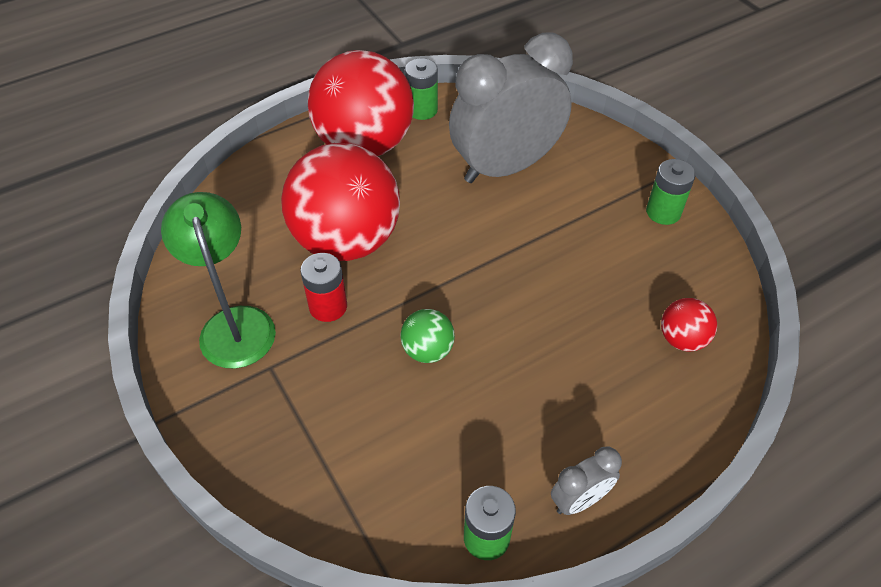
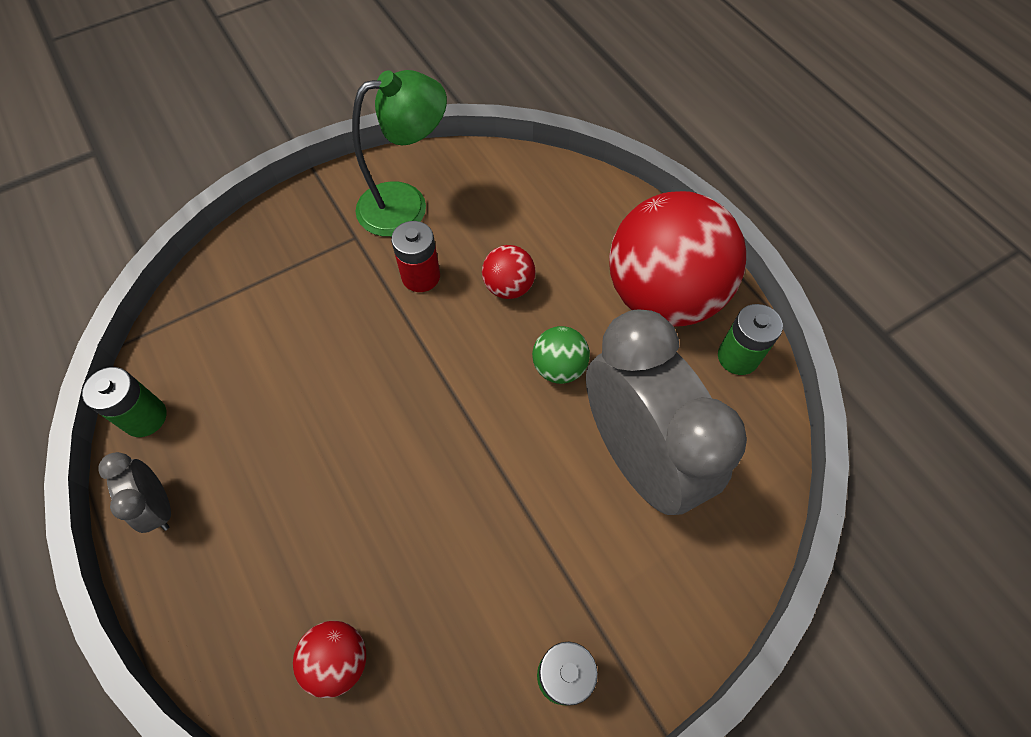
camera: 90 degrees right, 10 degrees up
red ball [281,143,400,261] -> red ball [482,245,536,299], size x0.43
green ball [400,309,455,363] -> green ball moved to [532,326,590,384]

